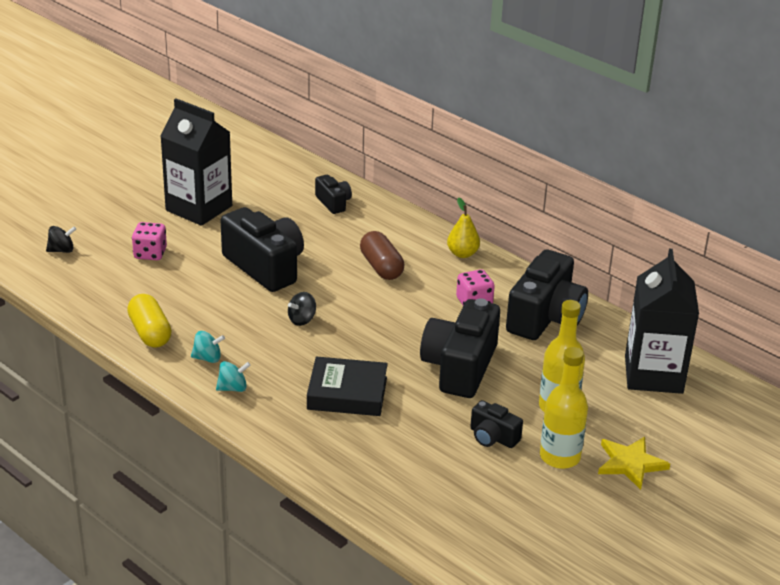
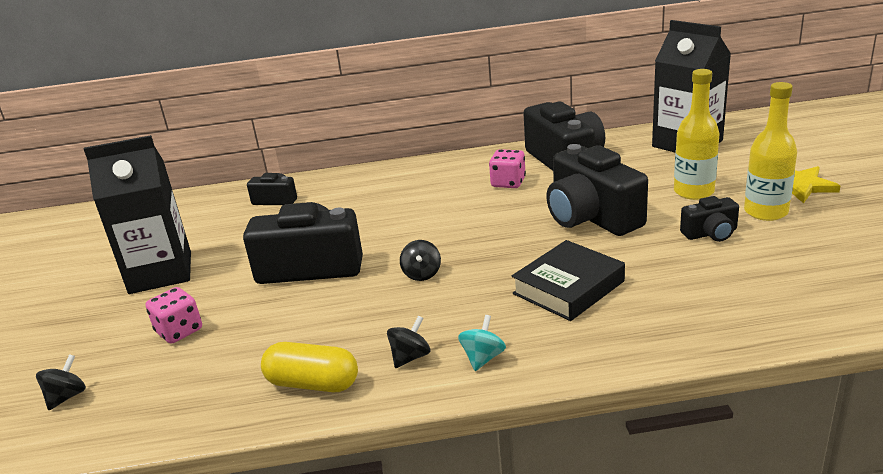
camera: 45 degrees left, 5 degrees down
turquoise spinning top [191,331,225,363] -> black spinning top [387,316,430,368]
brown capsule [360,231,404,280] -> none
yellow pear [447,198,480,258] -> none

